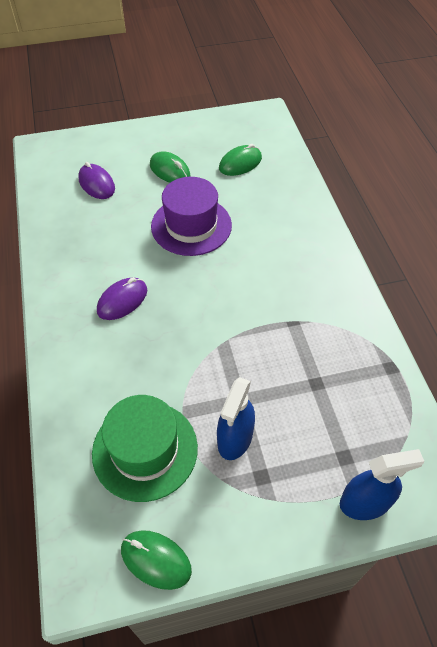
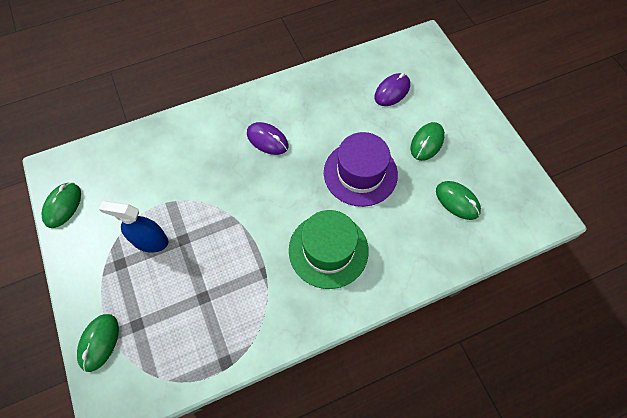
camera: 80 degrees right, 10 degrees up
green hat [92,395,198,502] -> green hat moved to [289,210,369,289]
blue spray bottle [340,449,424,520] -> green mouse [77,314,119,372]

